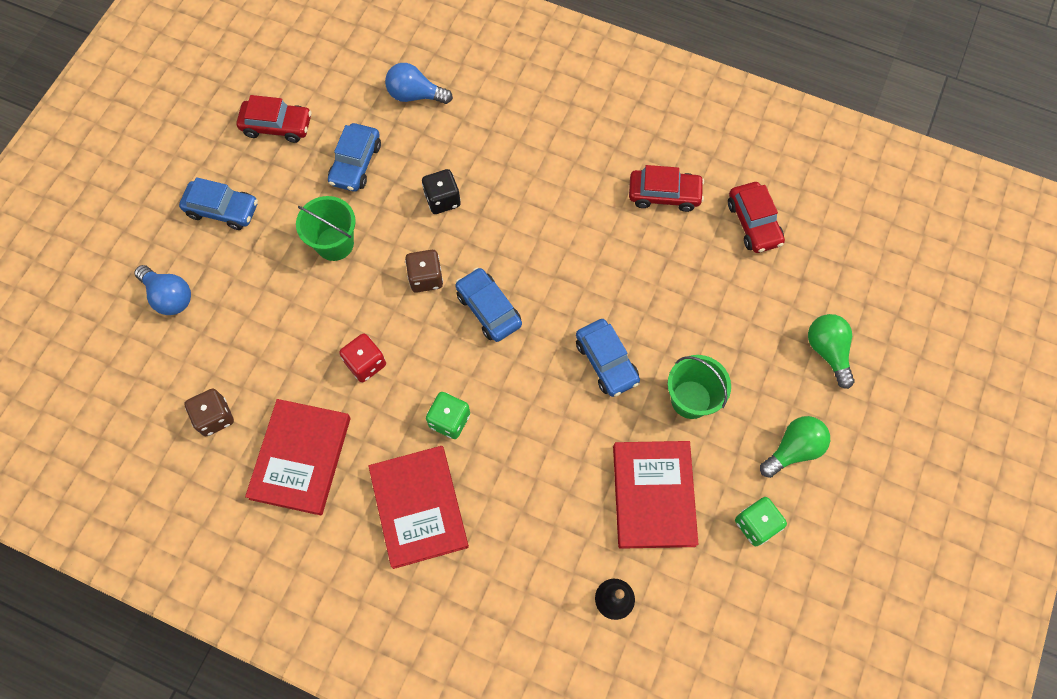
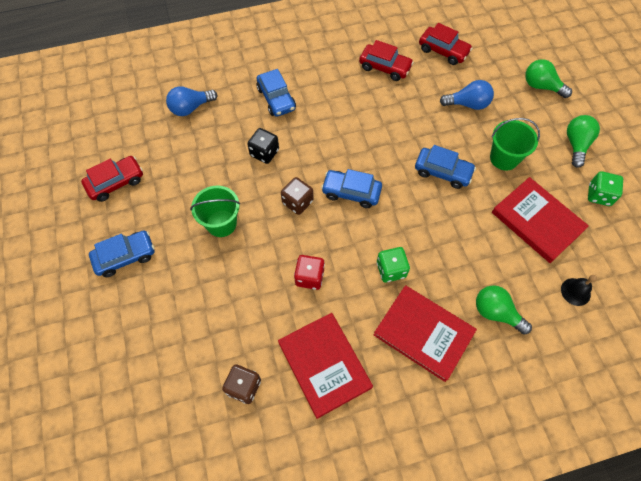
camera: 40 degrees left, 5 degrees down
blue light bulb [135,265,191,315] -> blue light bulb moved to [440,80,494,110]
blue car [328,123,381,192] -> blue car moved to [257,69,296,117]
red car [629,165,704,212] -> red car turned 60 degrees clockwise [359,40,414,81]
none -> green light bulb [476,285,532,335]

